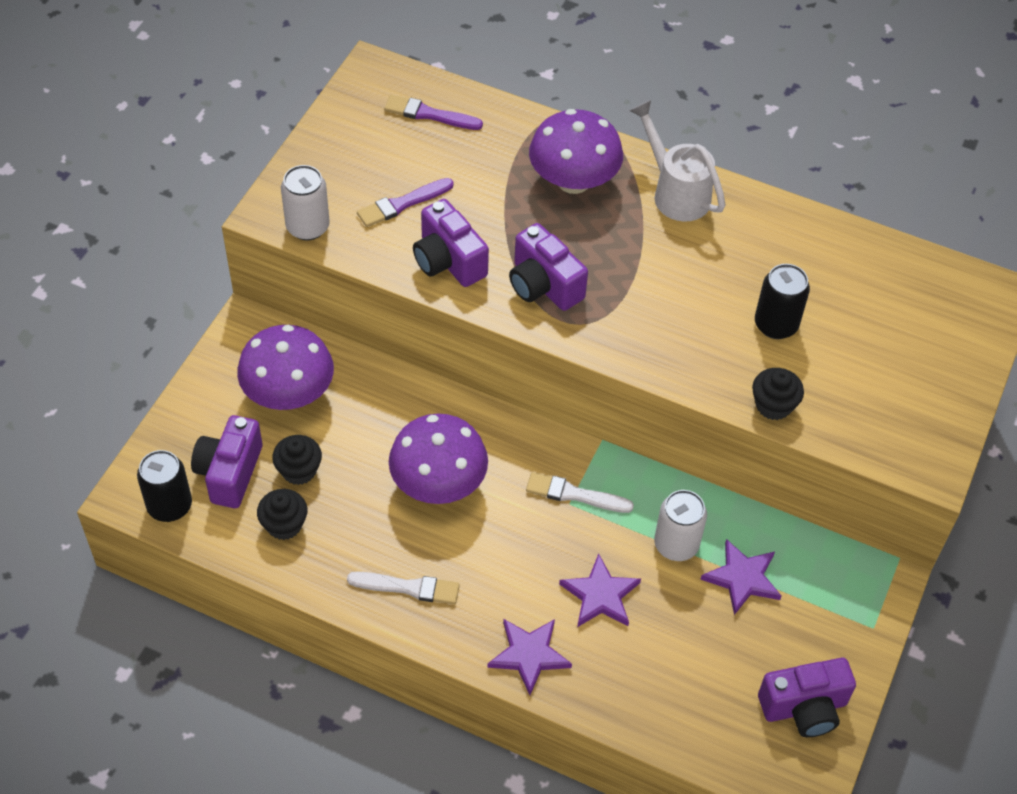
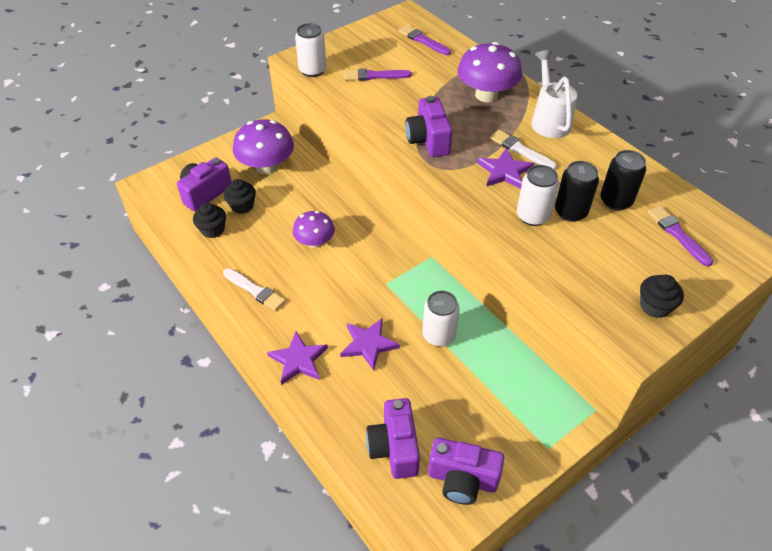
camera: 30 degrees right, 5 degrees down
black can [137,450,192,522] -> black can moved to [600,150,646,211]
purple mushroom [389,414,488,504] -> purple mushroom [293,211,335,248], size x0.63
purple camera [413,199,489,287] -> purple camera moved to [366,398,420,479]
white brush [526,472,634,513] -> white brush moved to [490,130,557,170]
purple star [700,539,781,615] -> purple star moved to [477,148,534,189]
black cupcake [752,368,804,420] -> black cupcake moved to [640,275,684,318]
none -> white can [517,165,559,226]
none -> purple brush [647,205,713,266]

